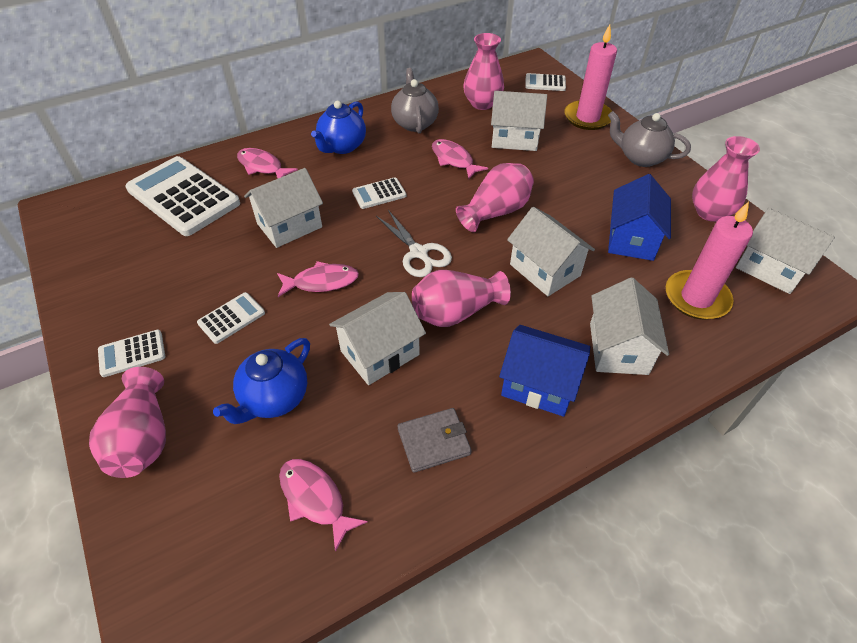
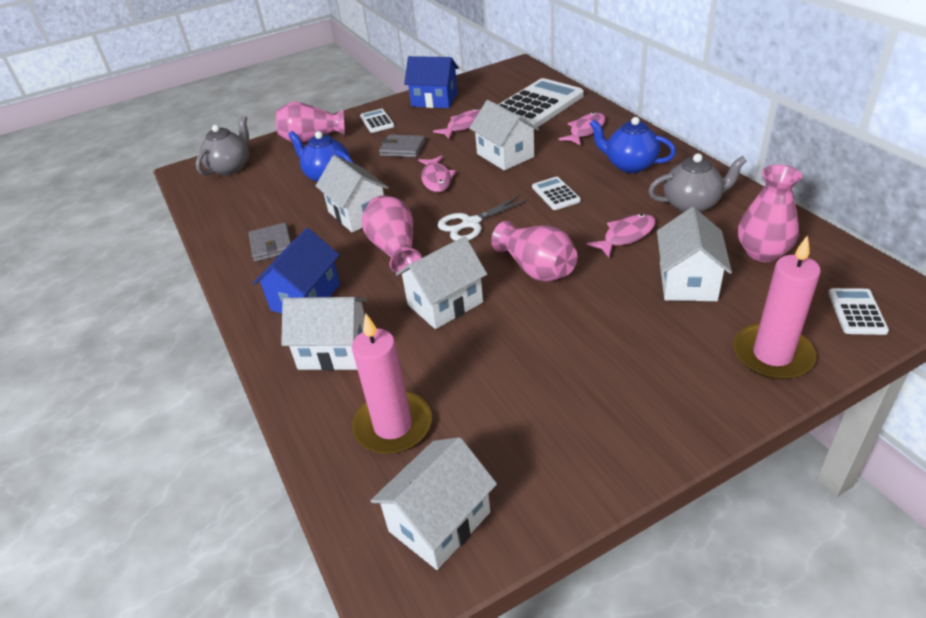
camera: 95 degrees right, 10 degrees down
white calculator [197,292,265,344] -> grey wallet [379,135,426,158]
pink fish [279,459,368,552] -> pink fish moved to [433,109,481,139]
grey teapot [608,111,691,167] -> grey teapot moved to [196,115,249,176]
blue house [608,174,671,261] -> blue house moved to [404,56,459,108]
pink vase [692,136,760,222] -> none

